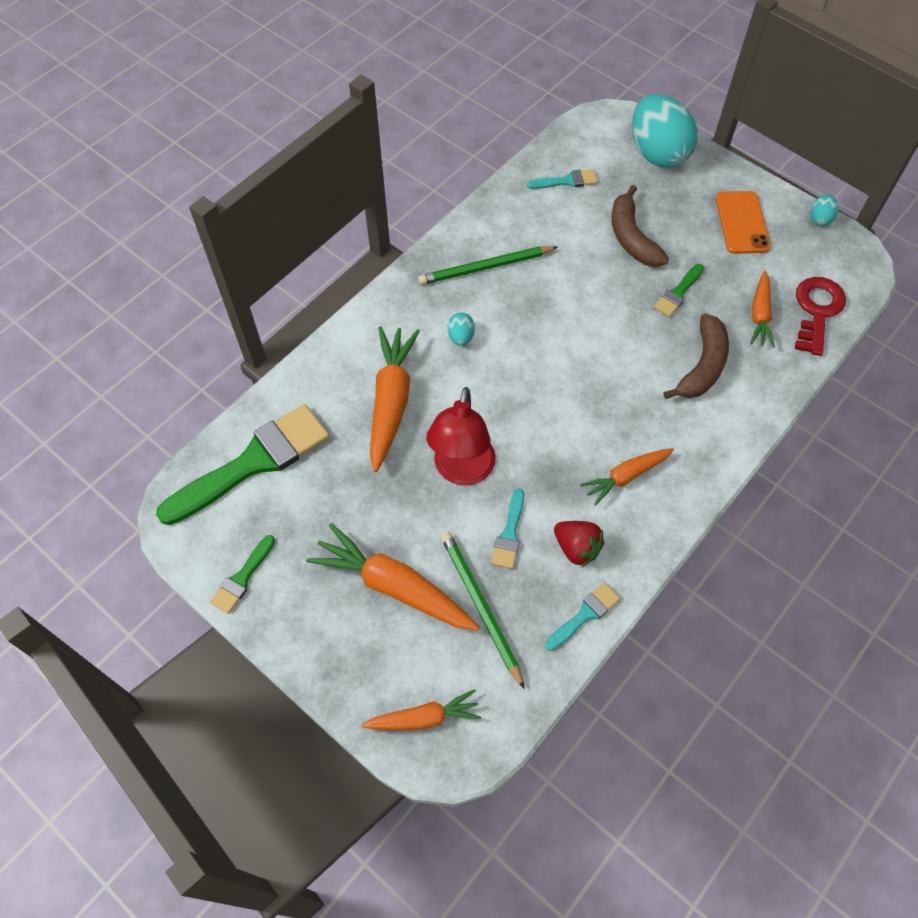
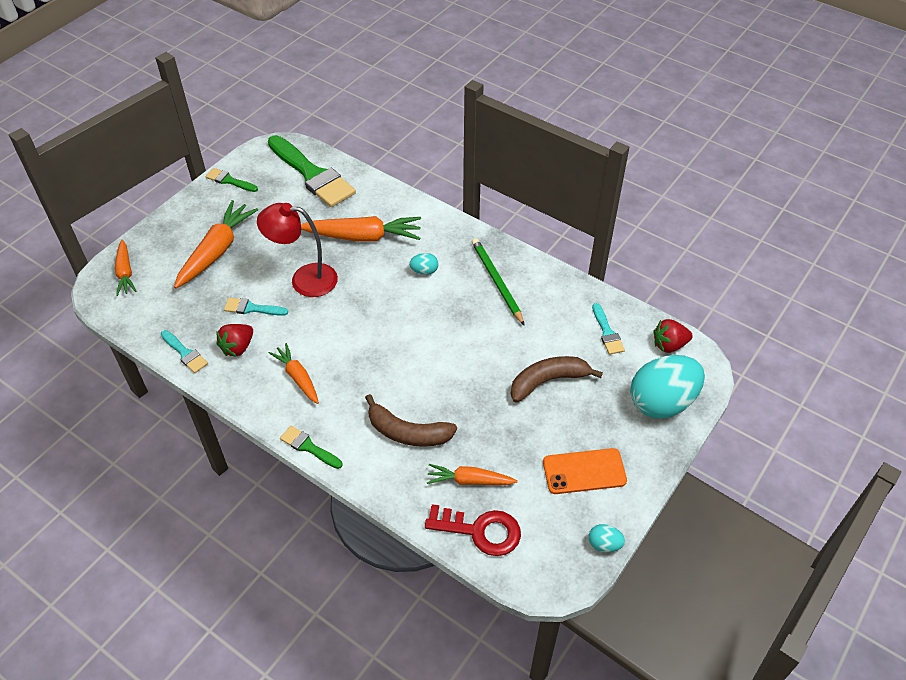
camera: 85 degrees right, 10 degrees down
green pencil [441,532,525,689] -> none
green brush [654,264,704,317] -> green brush moved to [280,426,343,469]
none -> red strawberry [653,319,693,353]

